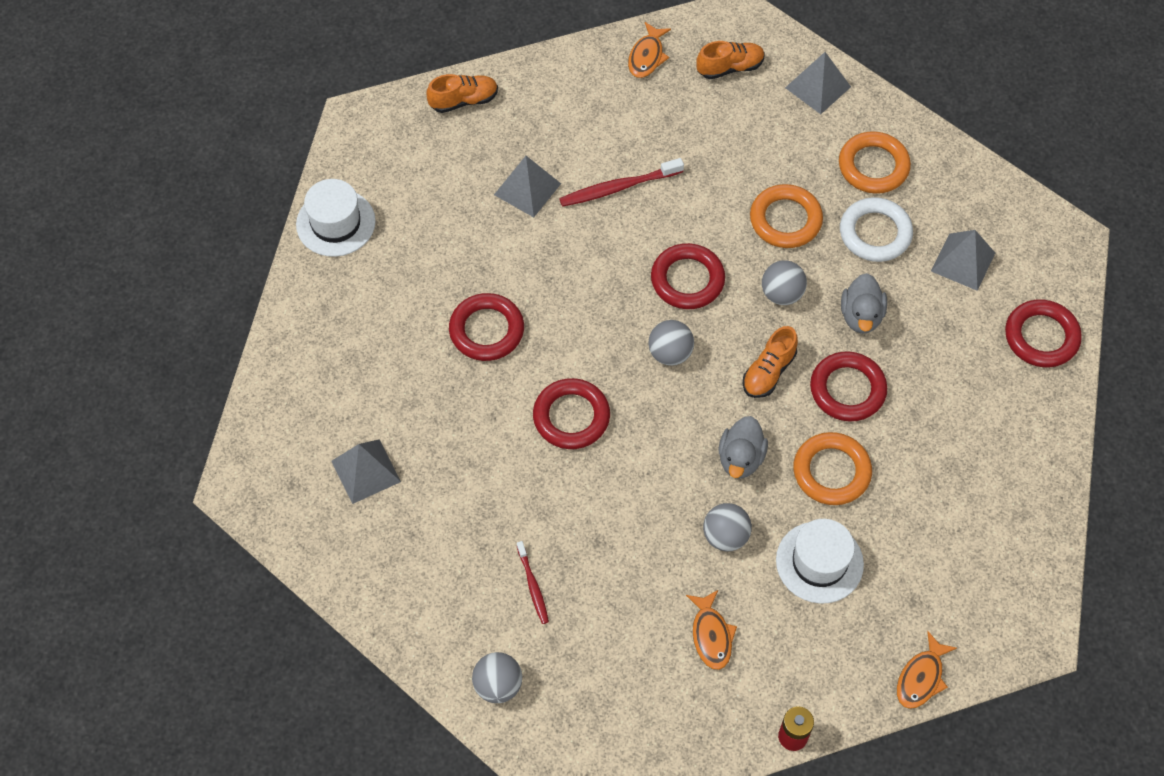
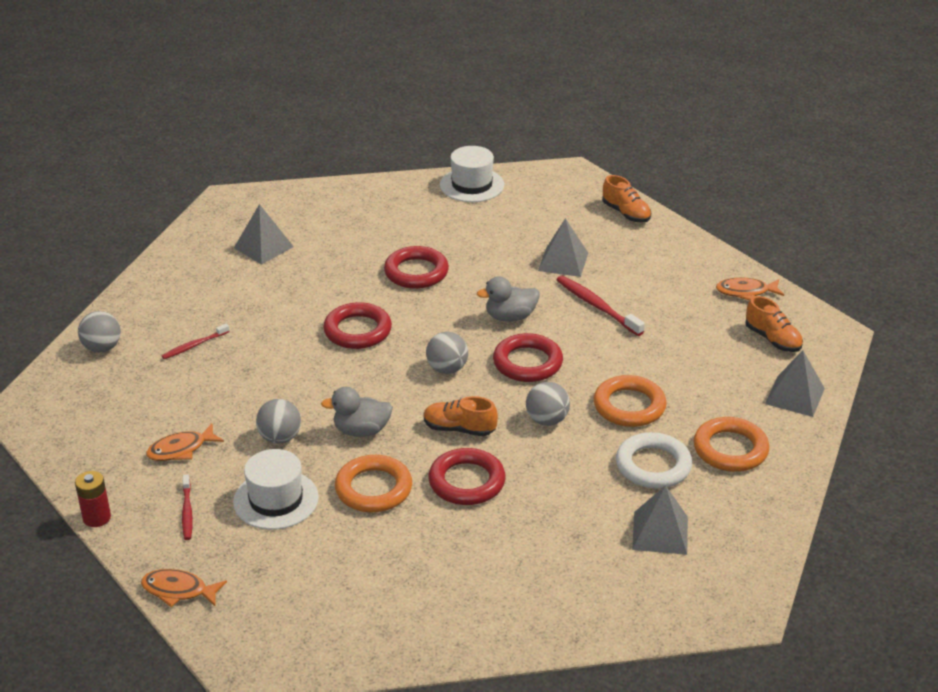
camera: 70 degrees right, 25 degrees down
grey duck [841,273,887,334] -> grey duck moved to [477,277,539,322]
red ring [1005,299,1082,367] -> none
none -> red toothbrush [182,475,193,540]

